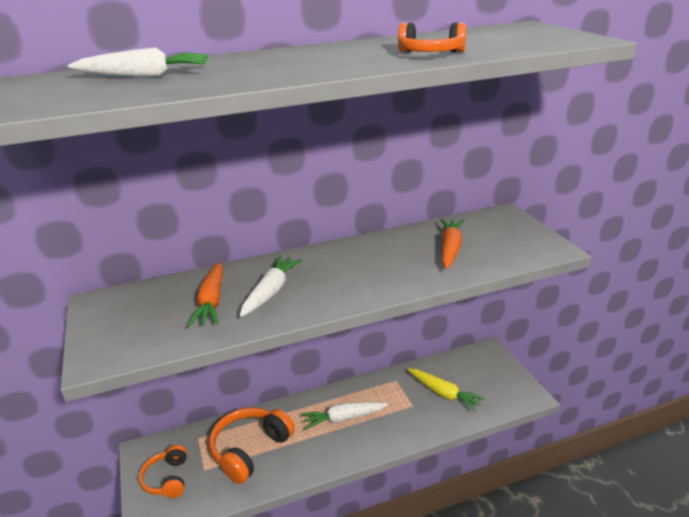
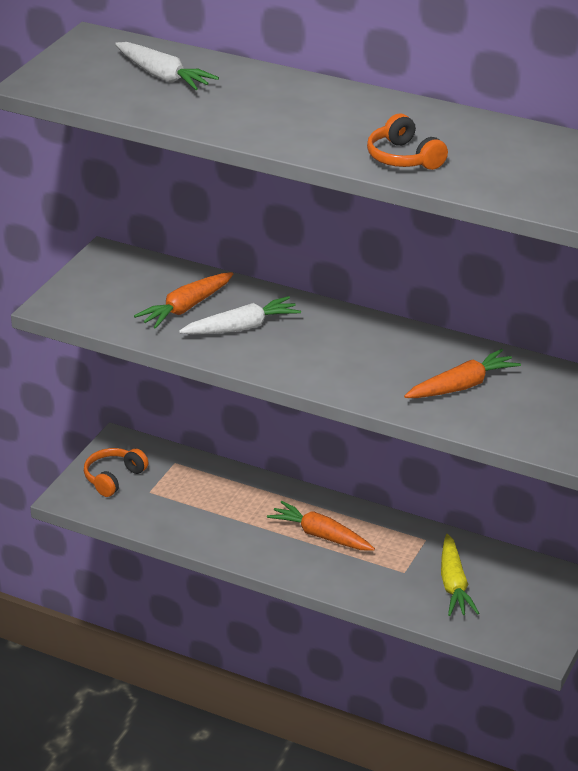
camera: 45 degrees right, 5 degrees up
orange headphones [209,407,295,484] -> none
white carrot [301,402,388,430] -> orange carrot [267,501,375,551]

